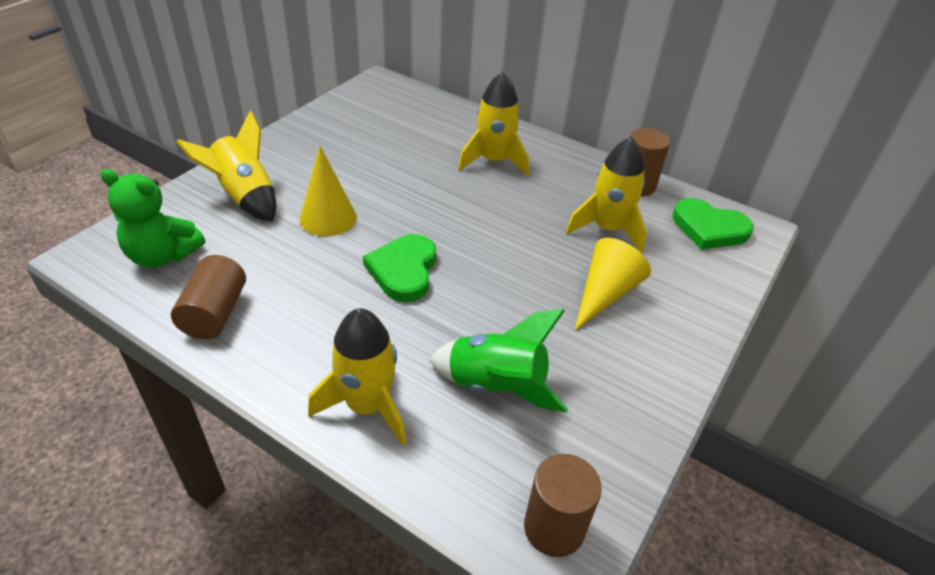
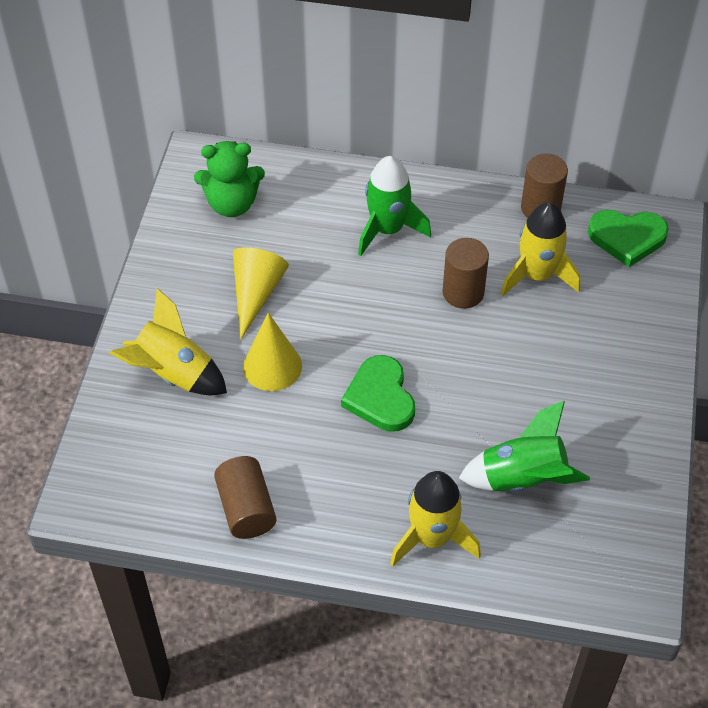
camera: 20 degrees left, 10 degrees up
green teddy bear [100,169,205,268] -> green teddy bear moved to [194,141,265,217]
yellow rocket [458,72,529,176] -> green rocket [358,156,431,256]
brown cylinder [524,454,602,557] -> brown cylinder moved to [442,238,489,309]
yellow cone [575,238,651,330] -> yellow cone moved to [233,247,289,340]

